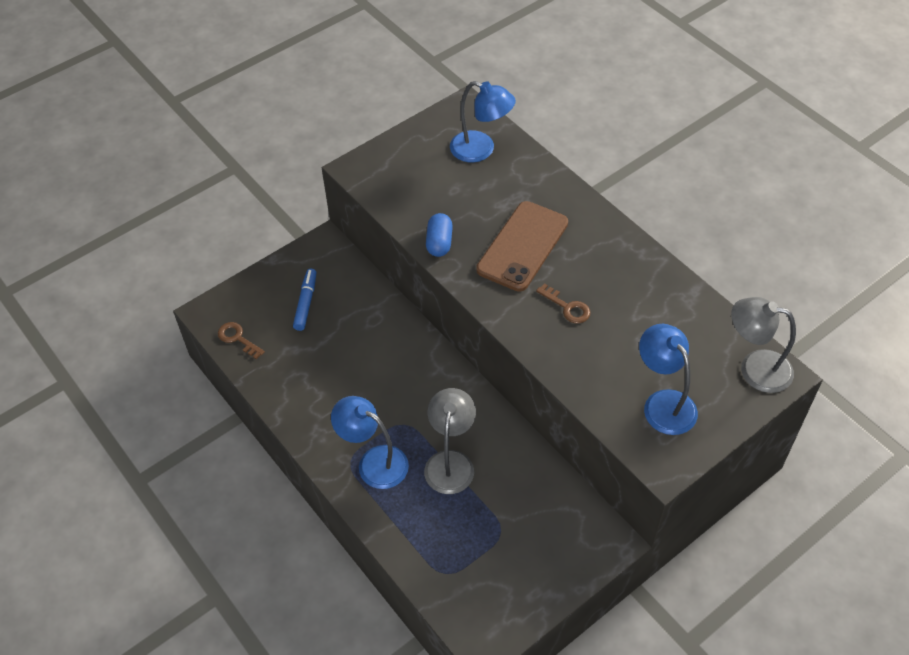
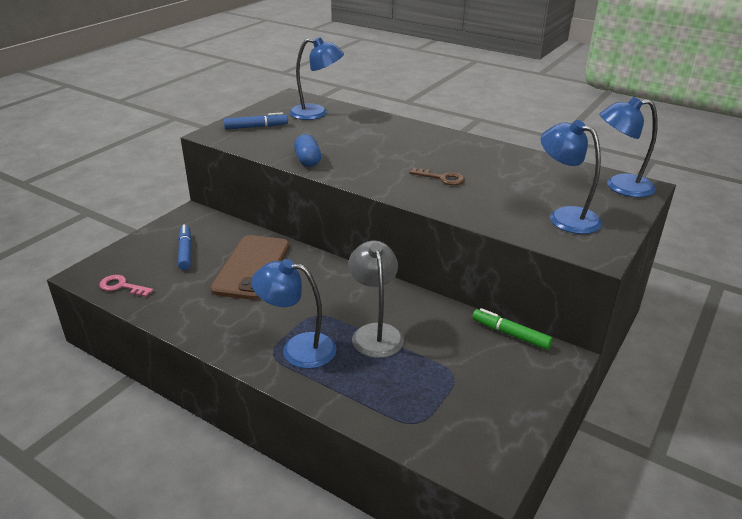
camera: 20 degrees left, 20 degrees down
brown key [218,322,265,359] -> pink key [99,275,154,297]
brown phone [476,201,568,292] -> brown phone moved to [210,235,290,300]
grey lamp [731,297,796,393] -> blue lamp [600,97,658,197]
none -> blue marker [224,112,288,129]
none -> green marker [472,308,553,350]

